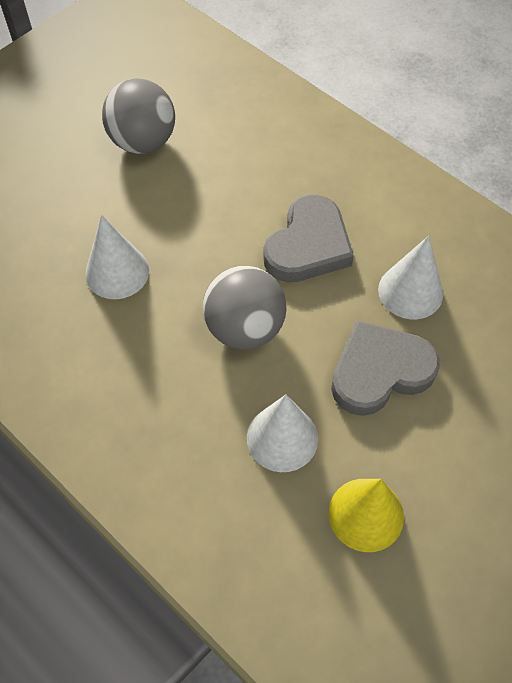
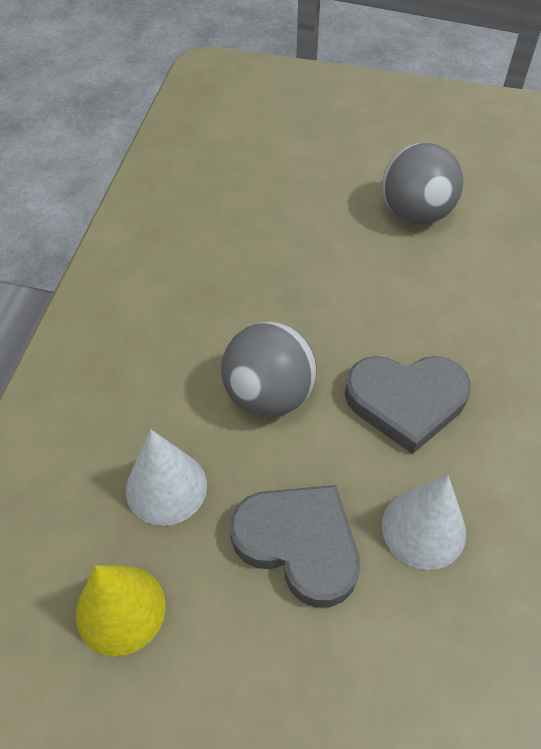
camera: 60 degrees right, 5 degrees down
white cone [85,215,149,299] -> none

